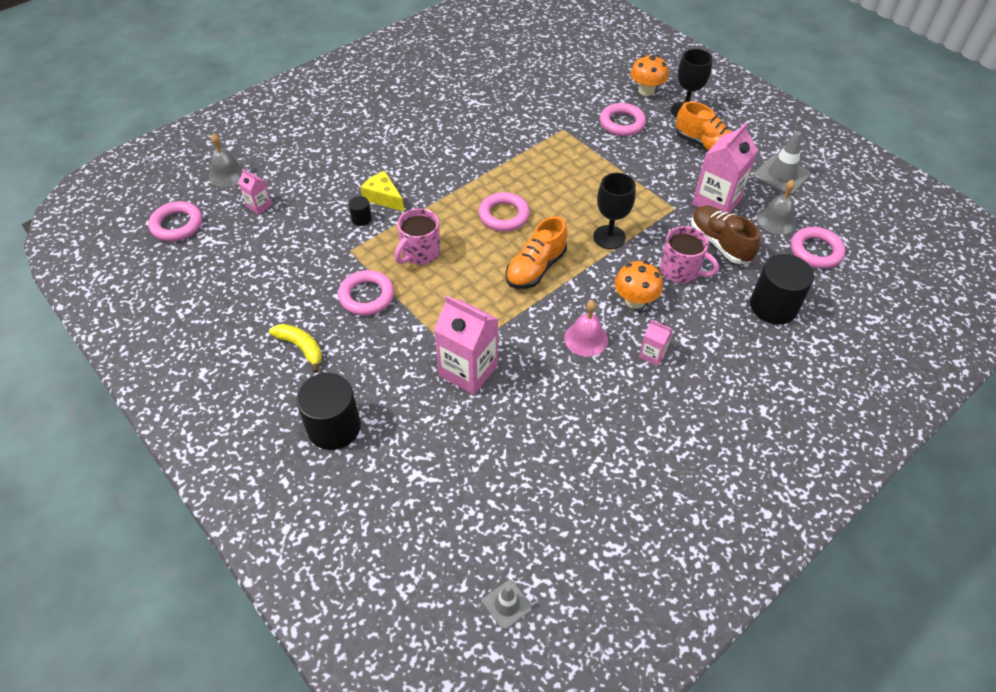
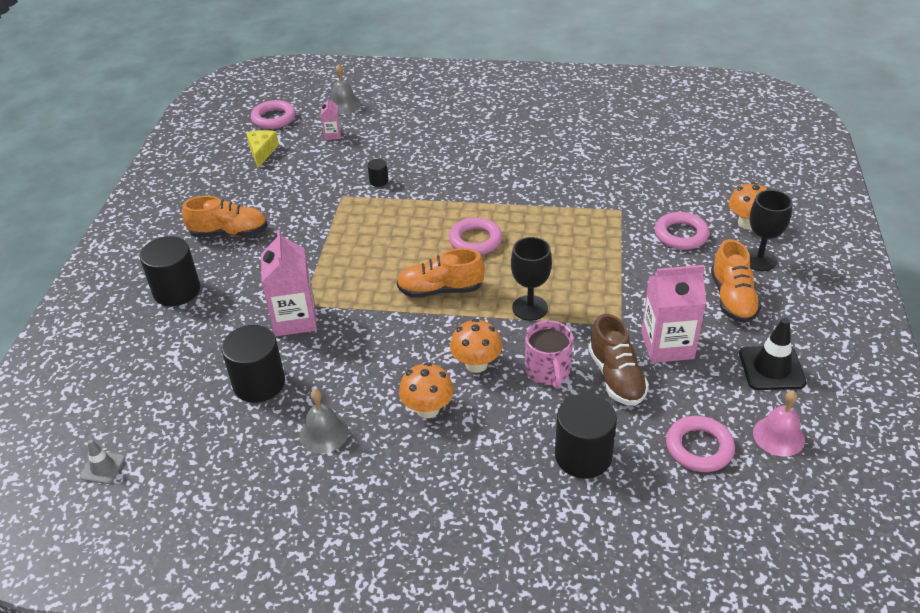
camera: 50 degrees right, 10 degrees down
yellow banana [269,324,322,373] -> orange shoe [182,196,268,237]
pink ring [338,270,394,316] -> none
yellow cheese [361,171,404,212] -> yellow cheese moved to [246,130,279,168]
pink mug [394,208,440,265] -> none
pink bell [564,300,608,357] -> pink bell moved to [753,390,805,456]
pink carton [639,320,673,366] -> orange mushroom [399,362,454,418]
brown shoe [691,205,760,264] -> brown shoe turned 150 degrees clockwise [588,314,649,406]
grey traffic cone [754,131,811,195] -> black traffic cone [739,318,806,390]
grey bell [757,180,796,234] -> grey bell moved to [299,389,349,454]
none -> black cylinder [221,325,285,403]

